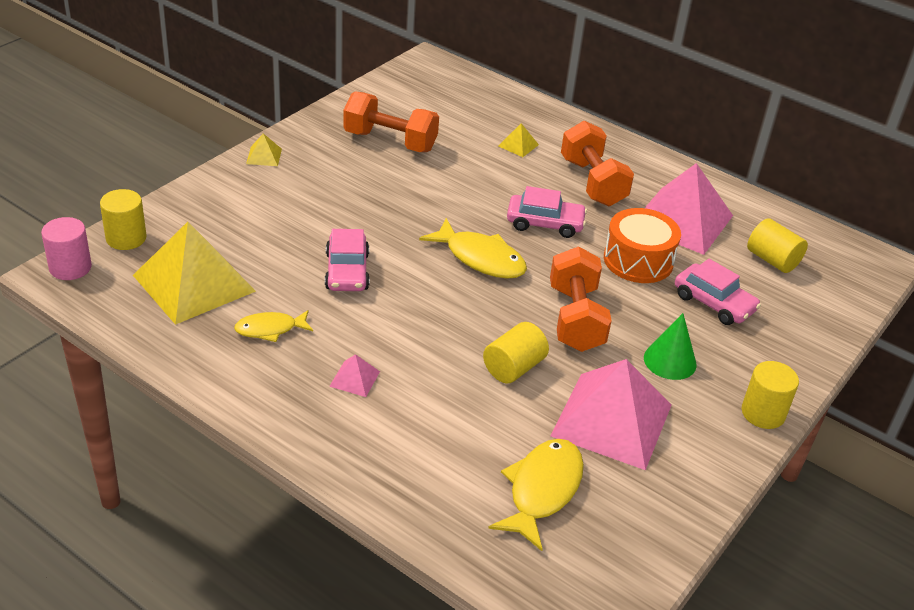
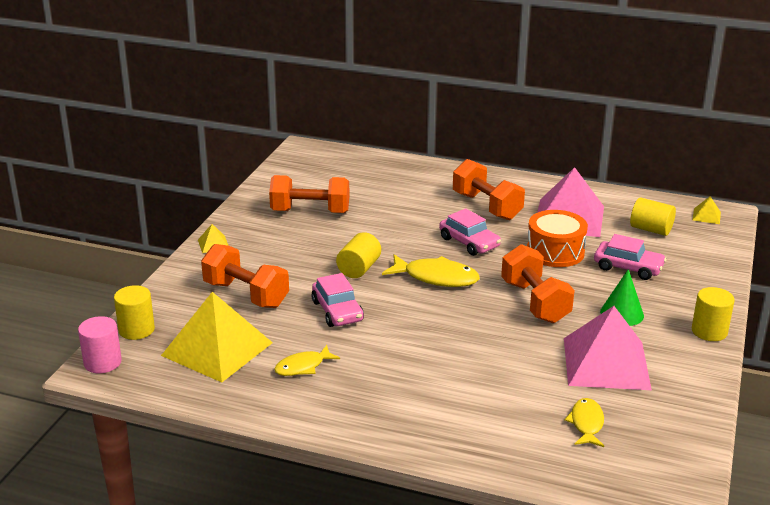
camera: 15 degrees left, 10 degrees down
pink pyramid [329,354,380,397] -> none
yellow cylinder [483,322,549,384] -> yellow cylinder moved to [336,232,381,278]
yellow fish [488,439,584,551] -> yellow fish [564,398,604,447], size x0.62
yellow pyramid [498,123,539,157] -> yellow pyramid moved to [693,196,721,224]
pink car [507,186,587,238] -> pink car turned 60 degrees clockwise [439,208,501,256]
none -> orange dumbbell [201,244,289,308]

